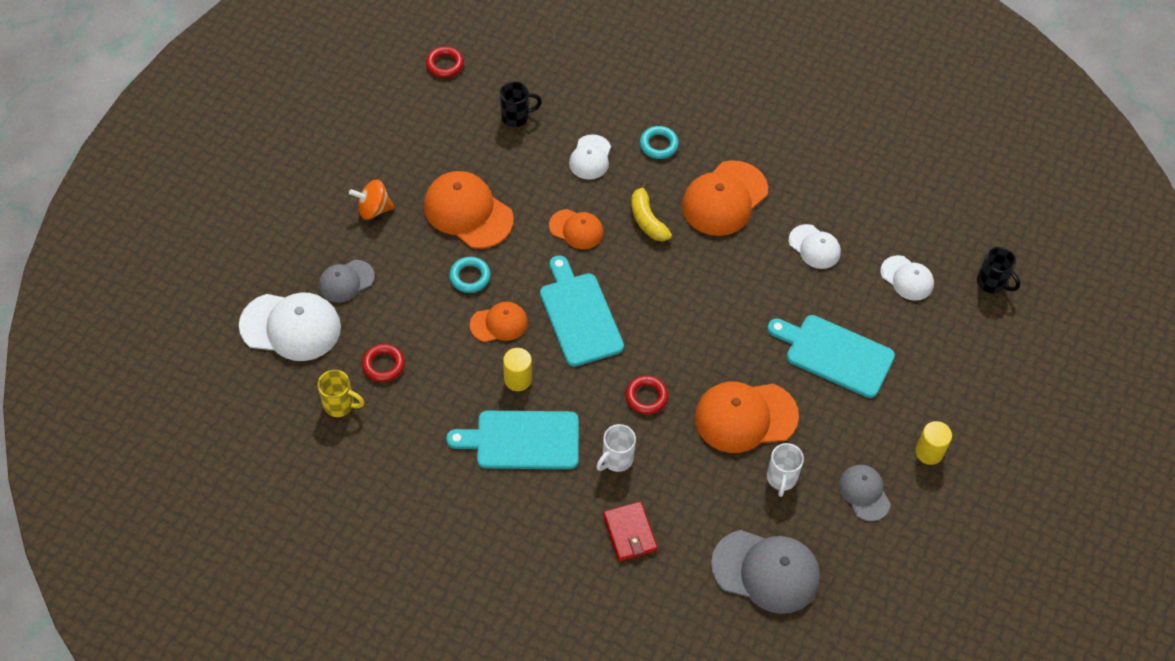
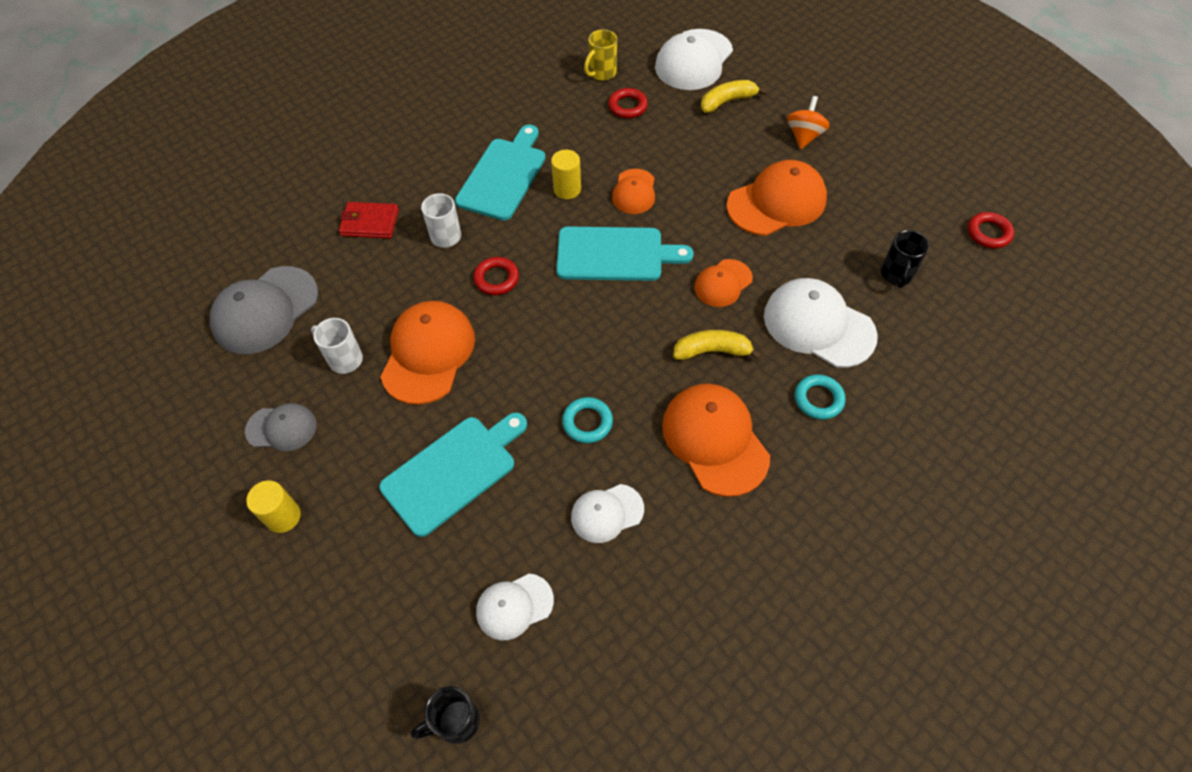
camera: 115 degrees right, 0 degrees up
grey cap [319,260,375,303] -> yellow banana [701,80,767,113]
turquoise ring [449,257,491,293] -> turquoise ring moved to [562,397,613,443]
white cap [569,134,611,180] -> white cap [764,278,878,368], size x1.74

